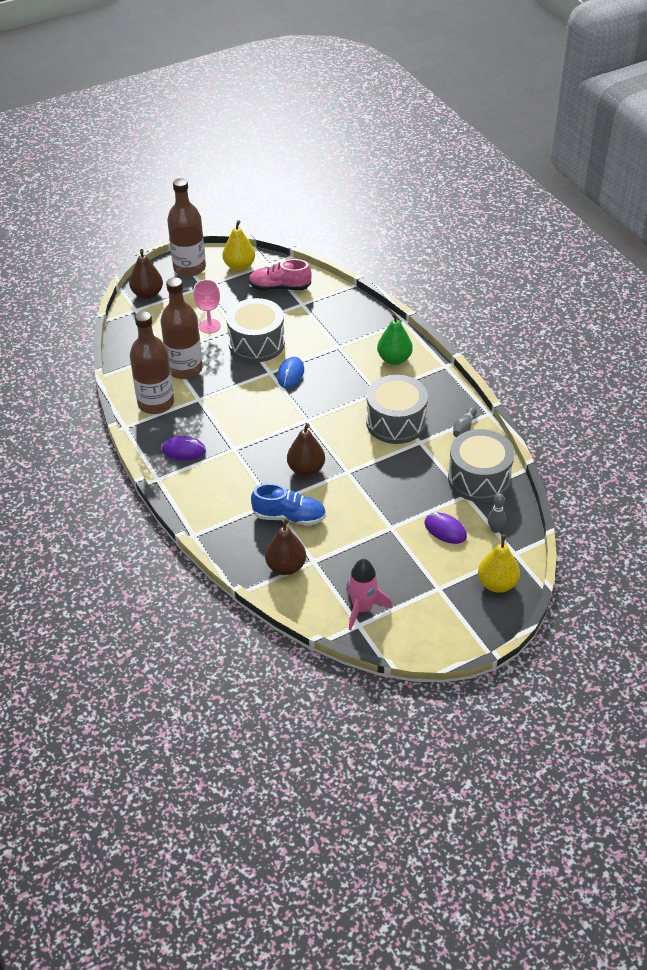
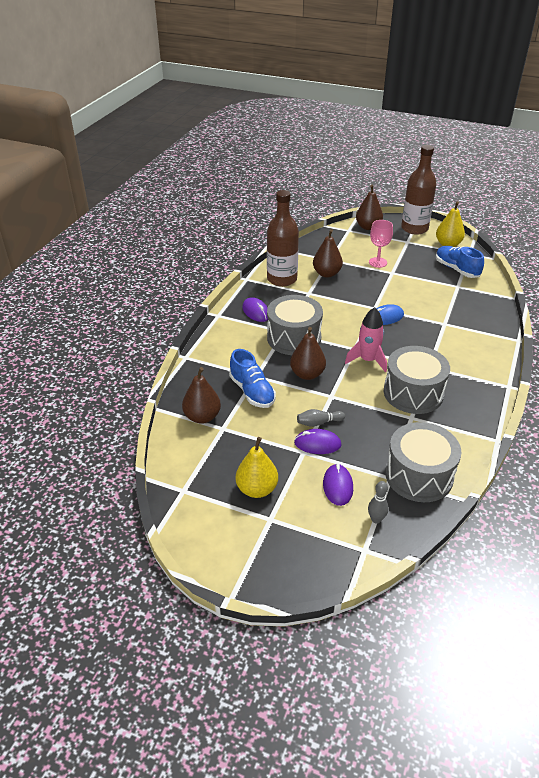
camera: 50 degrees right, 5 degrees down
brown bottle [160,277,203,379] -> brown pear [313,229,343,278]
grey drum [226,298,285,362] -> grey drum moved to [267,295,323,355]
pink shoe [249,259,312,290] -> blue shoe [436,246,484,278]
pink rocket [346,559,392,630] -> pink rocket moved to [345,307,387,373]
green pear [377,313,413,365] -> none
grey bowling pin [453,407,477,437] -> grey bowling pin moved to [297,409,345,427]
yellow pear [478,535,520,593] -> yellow pear moved to [236,437,278,498]
none -> purple mouse [294,429,342,454]

